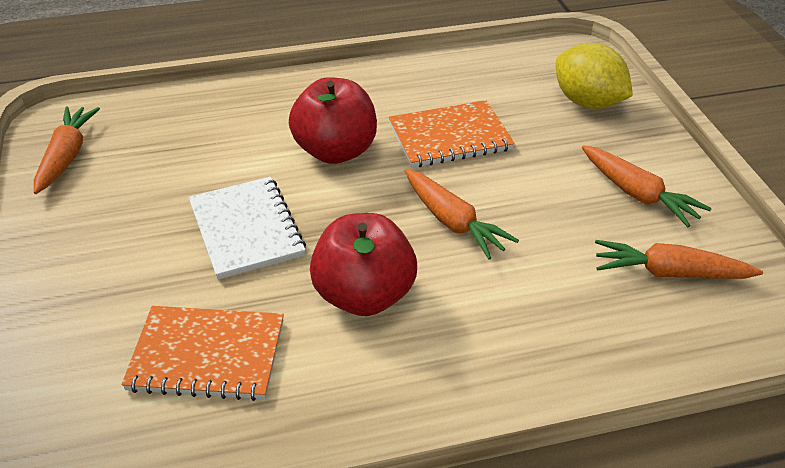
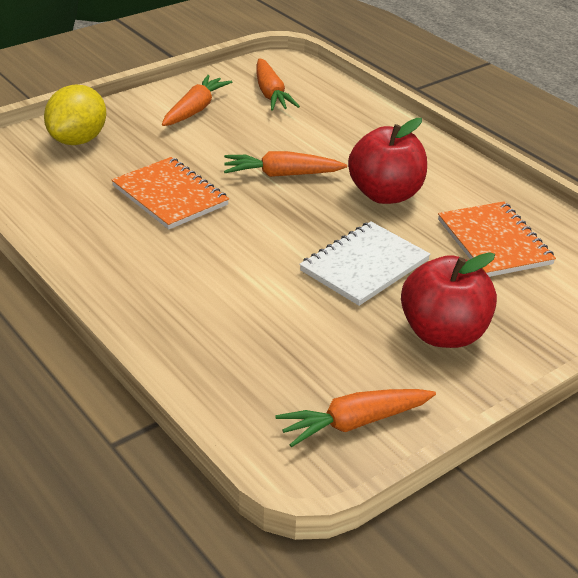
camera: 115 degrees left, 5 degrees down
red apple [289,77,377,164] -> red apple moved to [401,252,497,348]
orange carrot [405,169,519,259] -> orange carrot turned 120 degrees counterclockwise [224,151,347,177]

